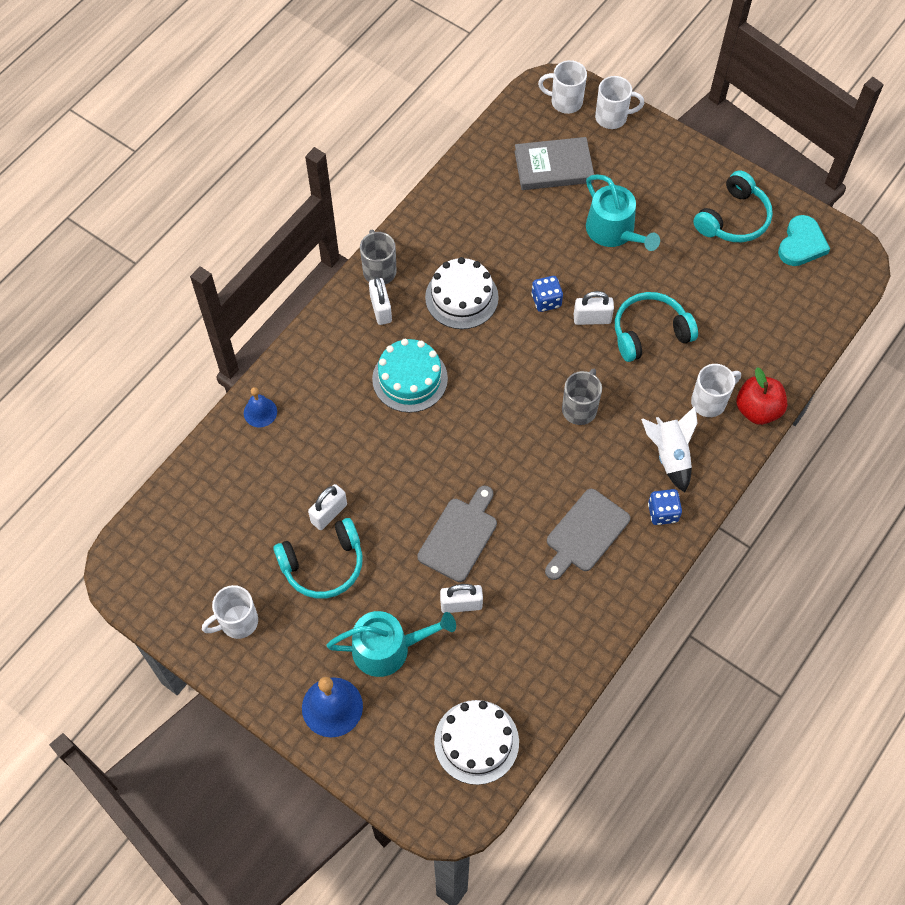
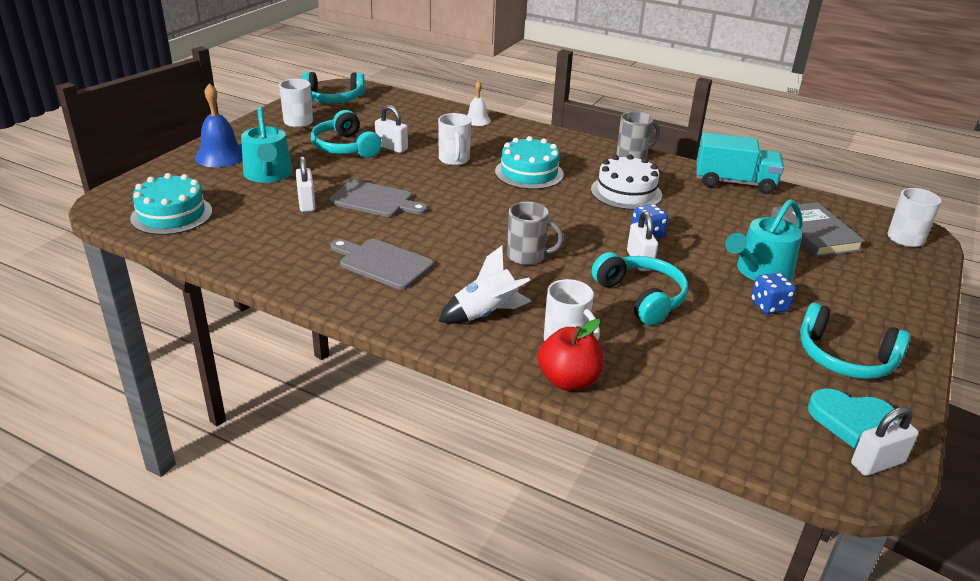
camera: 80 degrees right, 30 degrees down
blue bell [244,387,277,427] -> white bell [467,81,491,126]
white padlock [369,277,392,325] -> white padlock moved to [851,407,919,476]
white cake [434,700,519,785] -> turquoise cake [130,173,212,235]
white mug [595,76,644,129] -> white mug moved to [438,113,471,166]
blue dice [648,489,682,525] -> blue dice moved to [751,273,796,314]
none -> turquoise headphones [302,72,365,103]
none -> turquoise truck [697,132,784,194]

